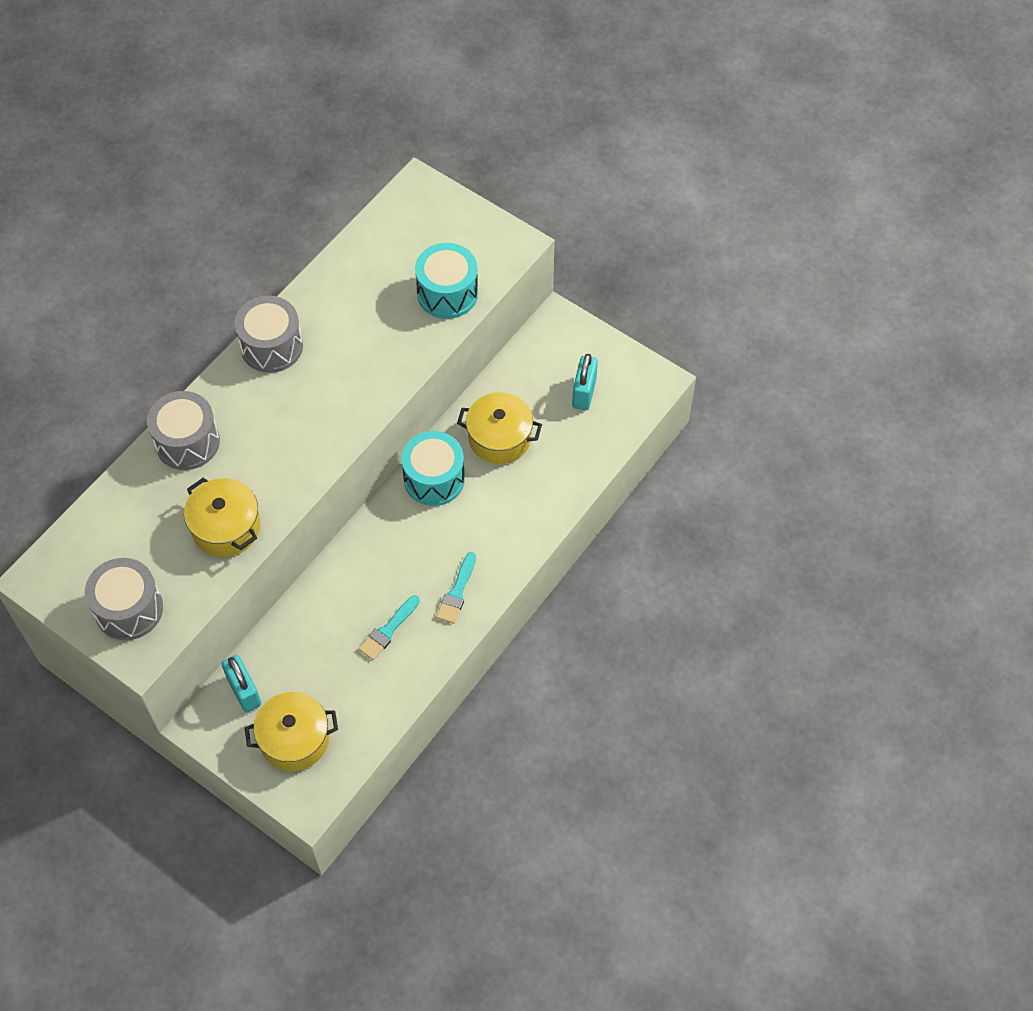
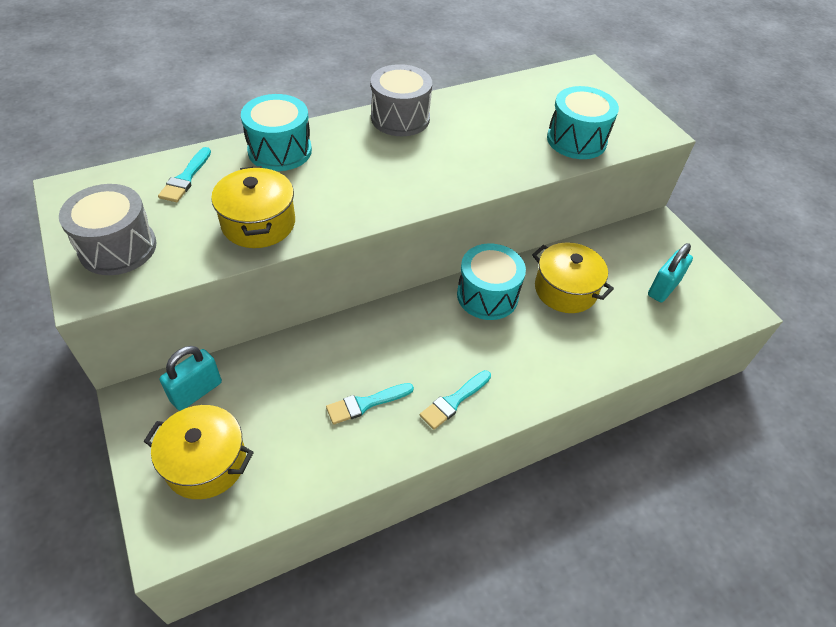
camera: 25 degrees right, 10 degrees down
grey drum [147,391,220,470] -> turquoise drum [241,94,312,171]
turquoise padlock [222,655,261,713] -> turquoise padlock turned 45 degrees clockwise [160,346,222,411]
none -> turquoise brush [158,147,211,202]

